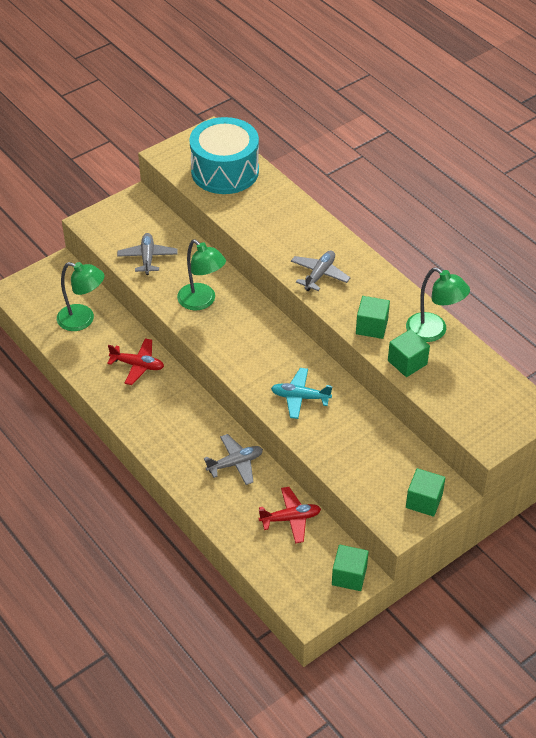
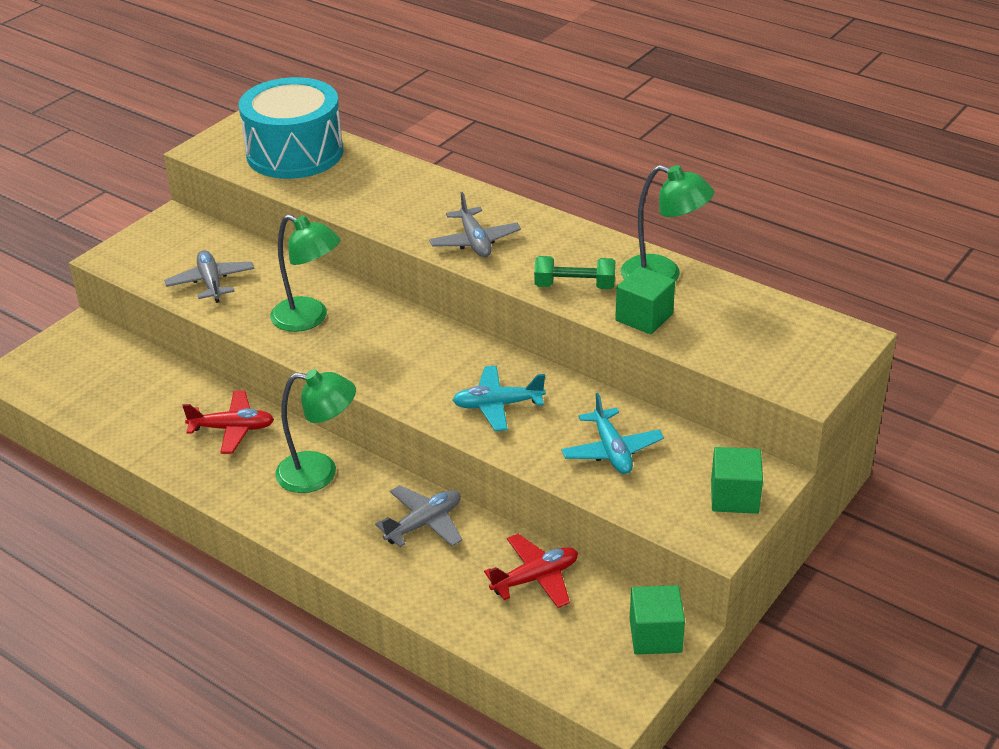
camera: 15 degrees left, 10 degrees down
green lamp [57,262,104,331] -> green lamp moved to [275,369,356,493]
grey plane [291,250,351,291] -> grey plane turned 150 degrees clockwise [429,192,521,257]
green cube [356,296,390,339] -> green dumbbell [534,256,615,289]
none -> turquoise plane [561,393,664,474]

